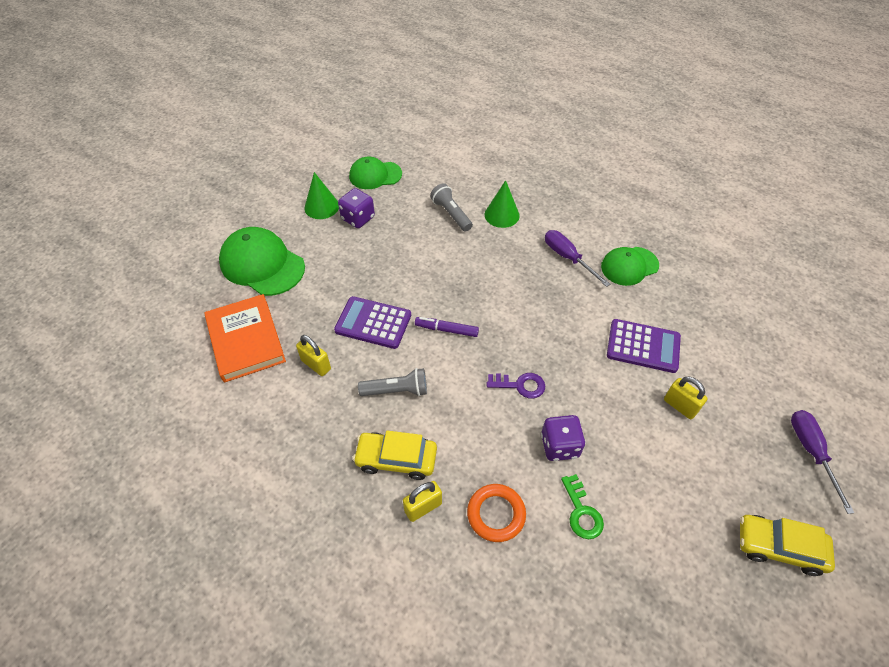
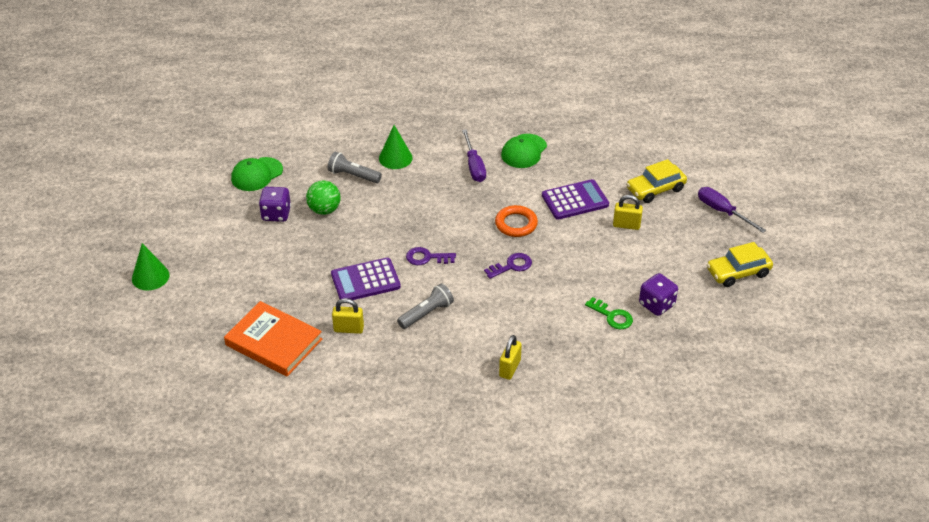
camera: 35 degrees left, 10 degrees down
green cap [219,227,305,296] -> none
green cone [304,172,339,219] -> green cone moved to [132,243,170,291]
yellow car [353,431,437,480] -> yellow car moved to [626,159,687,203]
purple marker [415,317,479,337] -> purple key [406,247,456,265]
orange ring [467,484,526,542] -> orange ring moved to [495,205,538,237]
purple dice [541,415,586,461] -> purple dice moved to [639,273,678,316]
purple screwdriver [545,230,610,287] -> purple screwdriver turned 120 degrees counterclockwise [462,129,486,182]
none -> green ball [306,181,341,215]

